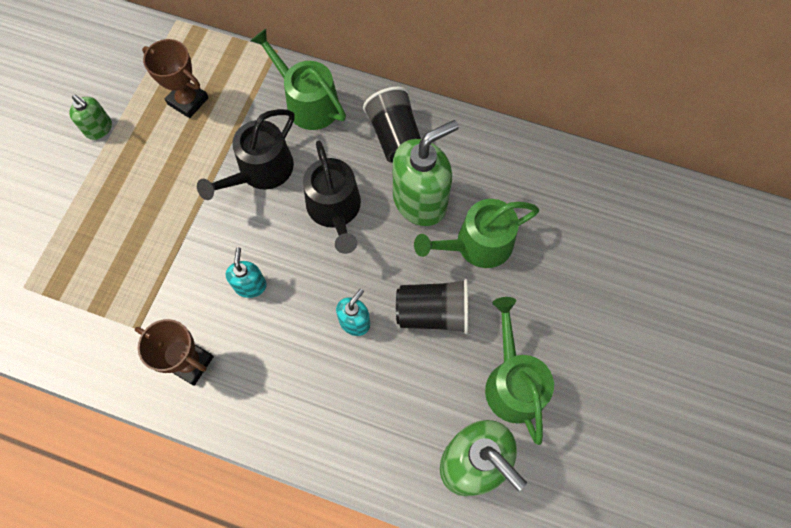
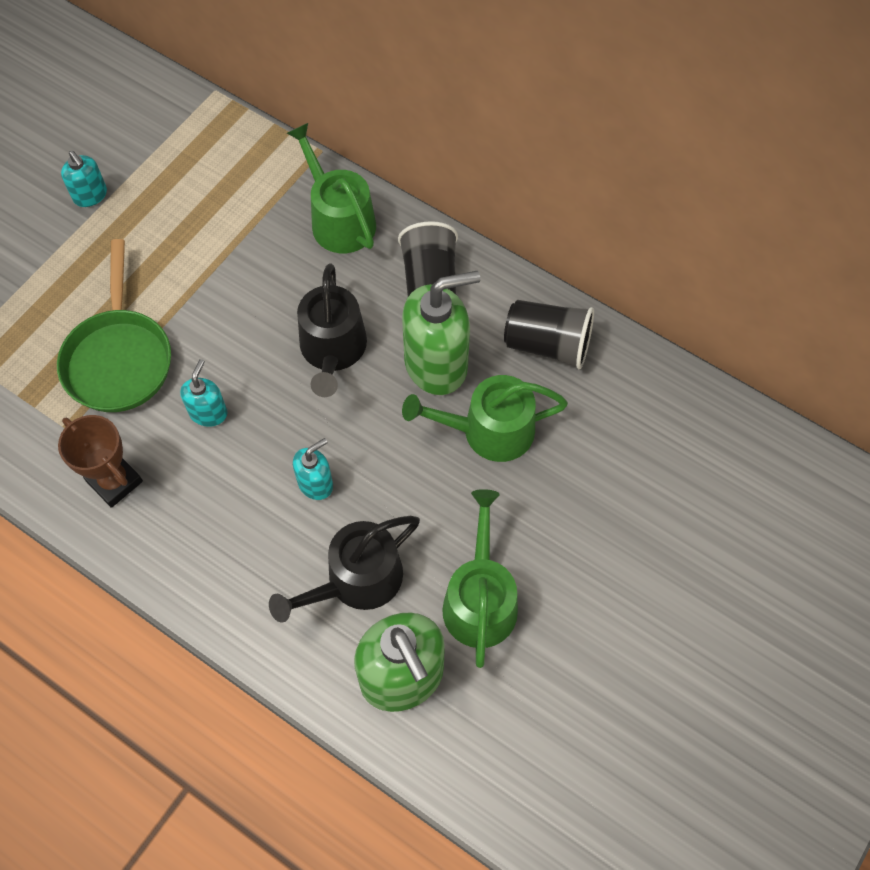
camera: 15 degrees right, 5 degrees down
green soap dispenser [69,95,112,140] -> turquoise soap dispenser [61,151,107,207]
brown trophy [142,39,208,118] -> none
black watering can [197,109,294,200] -> black watering can moved to [269,516,420,623]
black cup [396,279,468,334] -> black cup moved to [504,300,594,369]
none -> green pan [57,239,171,412]

